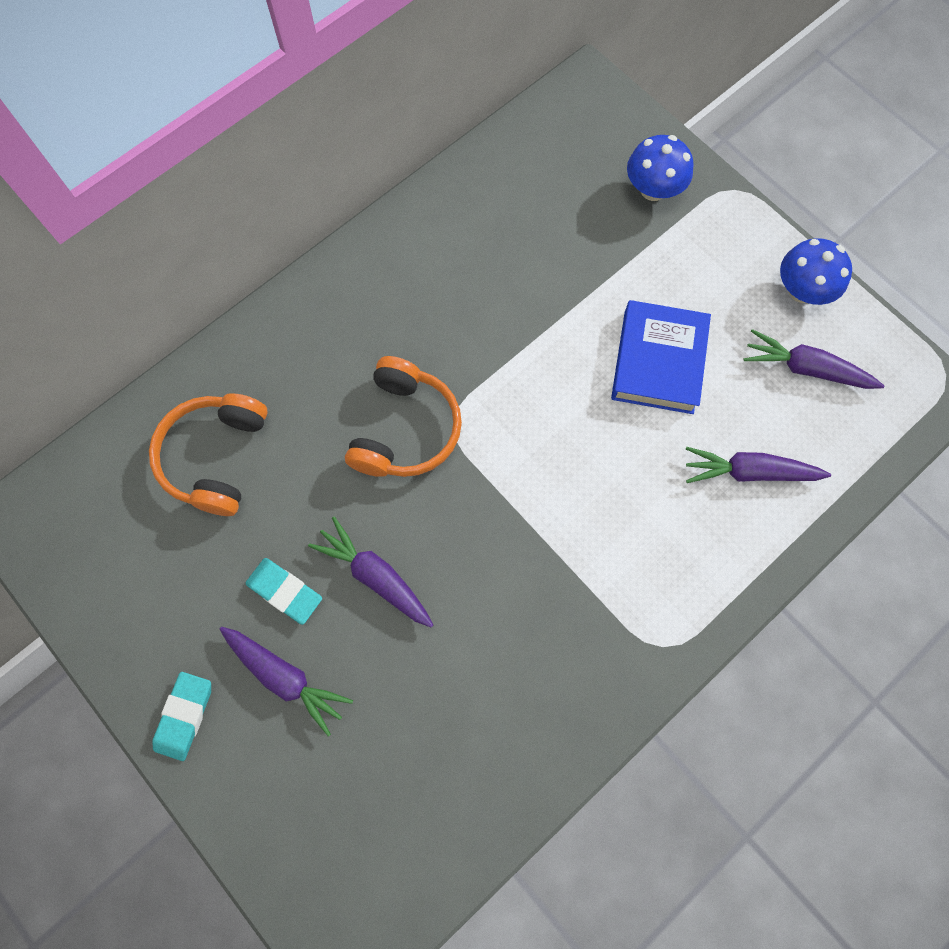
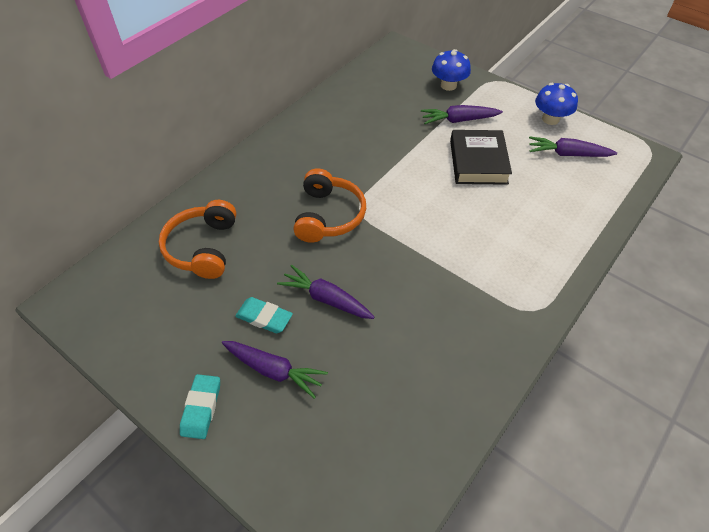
camera: 10 degrees left, 20 degrees down
blue book [611,300,711,414] -> black book [450,130,512,185]
purple carrot [686,447,831,483] -> purple carrot moved to [421,105,503,124]

